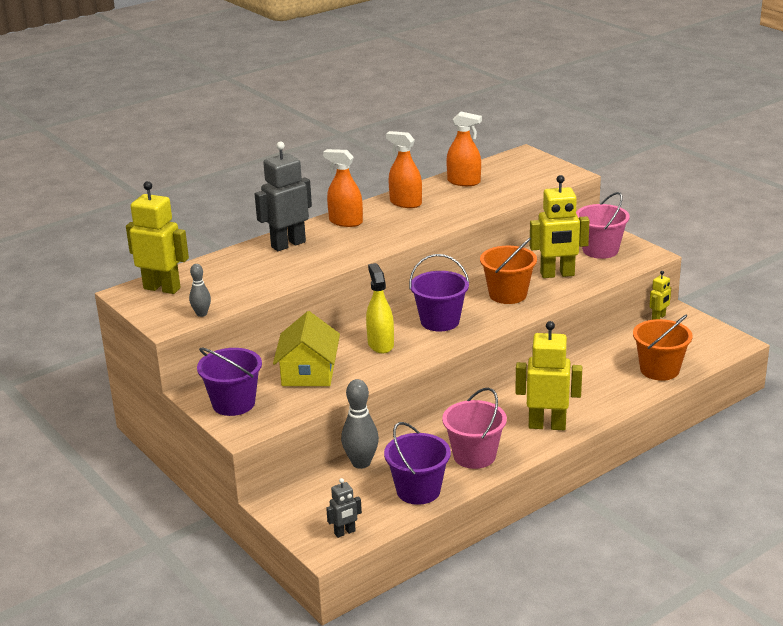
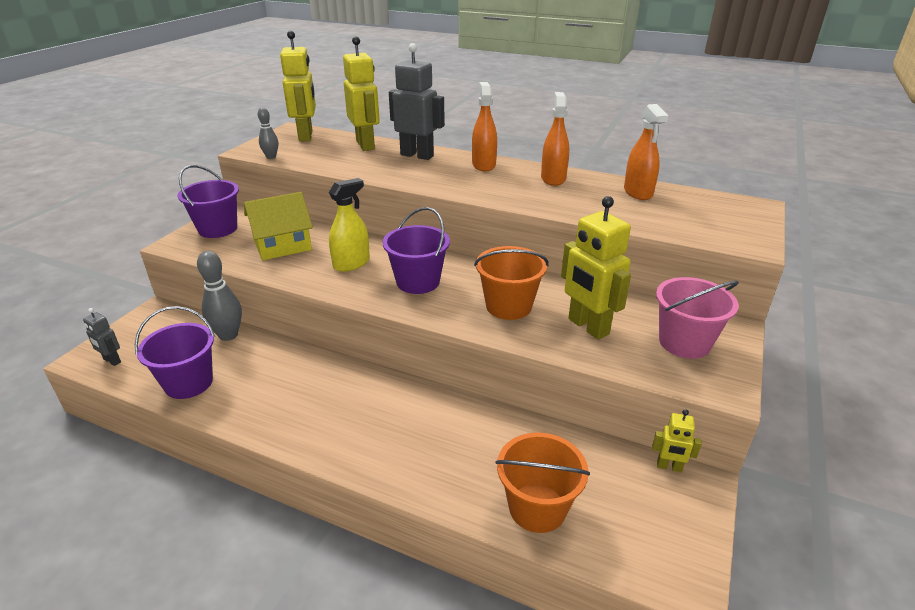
camera: 60 degrees right, 5 degrees up
pink bucket [442,388,507,469] -> none
yellow robot [515,321,582,430] -> yellow robot moved to [343,37,380,151]

